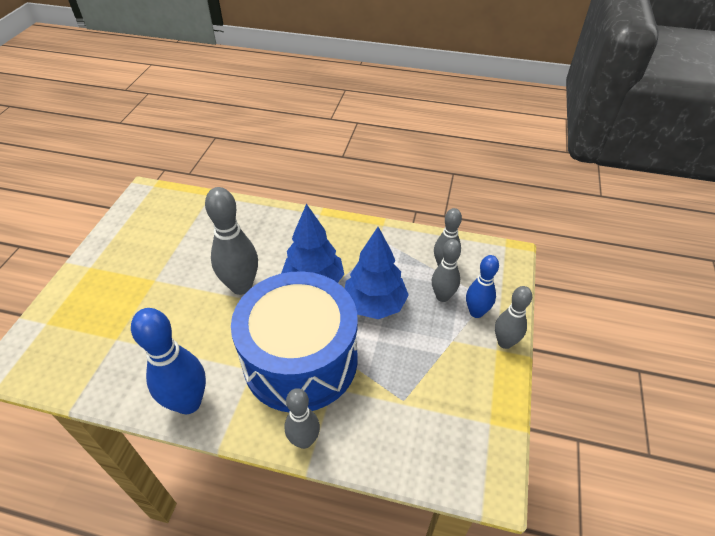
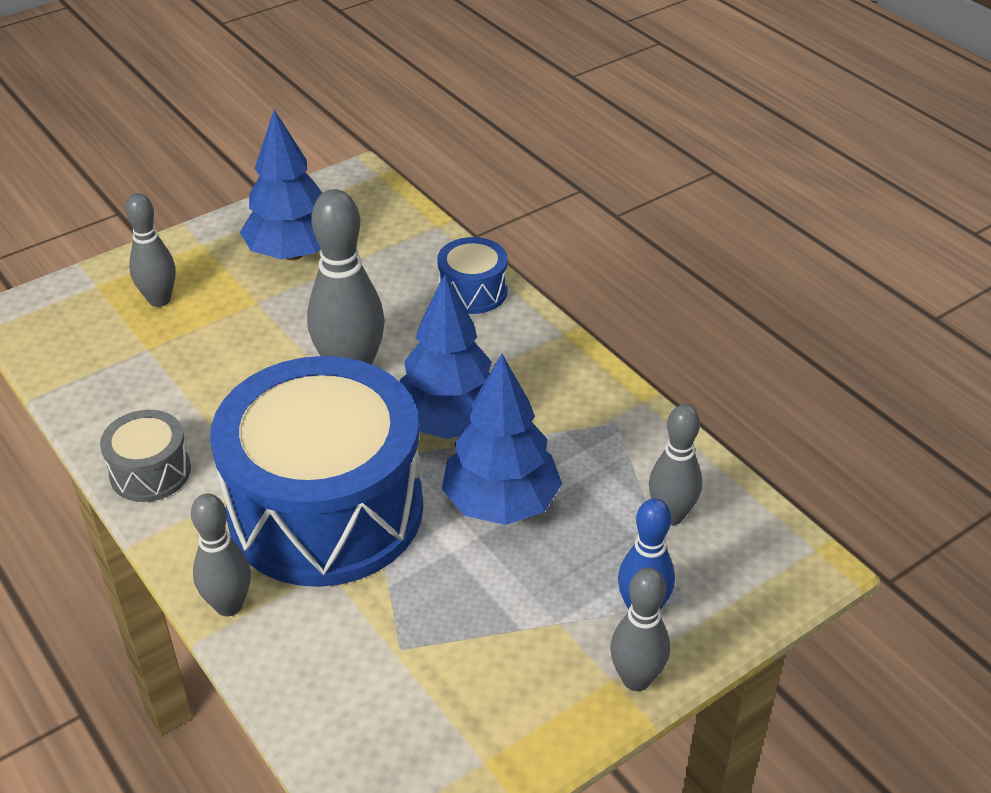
camera: 40 degrees right, 5 degrees down
blue bowling pin [131,308,206,414] -> grey drum [100,410,191,502]
grey bowling pin [432,239,461,302] -> grey bowling pin moved to [125,193,176,307]
none -> blue tree [240,110,322,260]
none -> blue drum [437,237,508,314]

